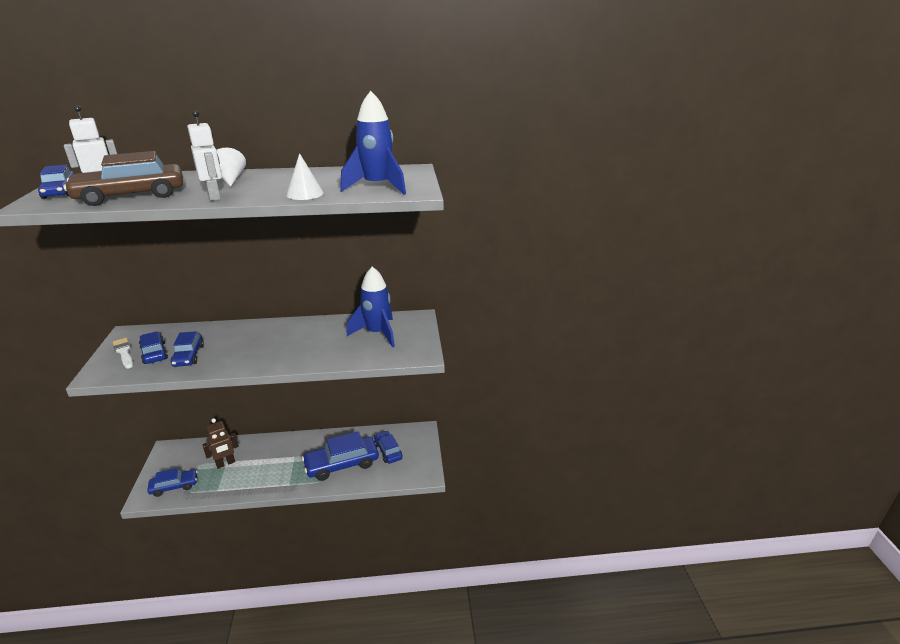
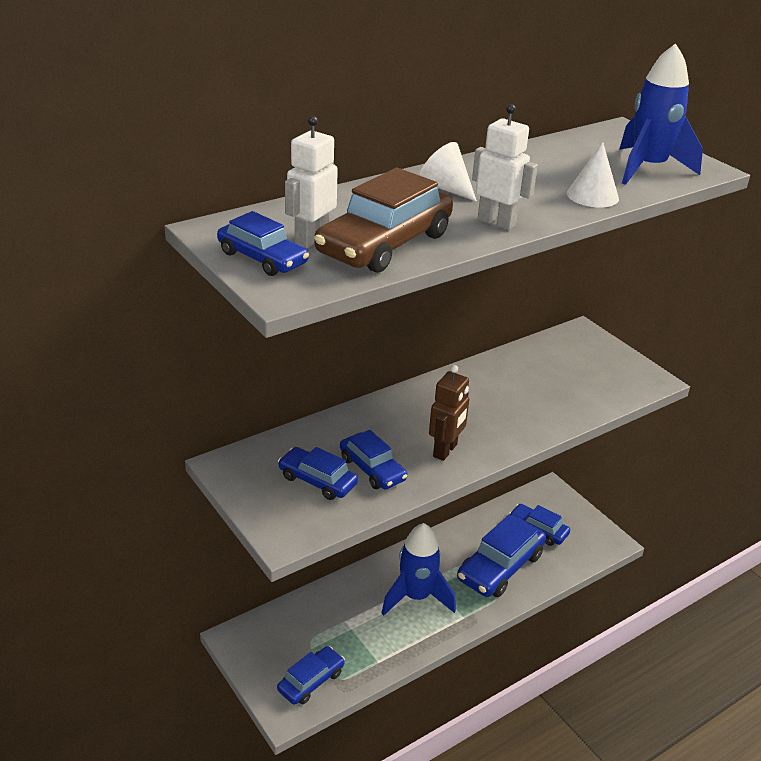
camera: 30 degrees left, 5 degrees up
white brush [113,338,133,368] -> none
brown robot [202,418,239,469] -> brown robot moved to [429,365,469,461]
blue rocket [347,266,395,347] -> blue rocket moved to [381,523,456,616]

